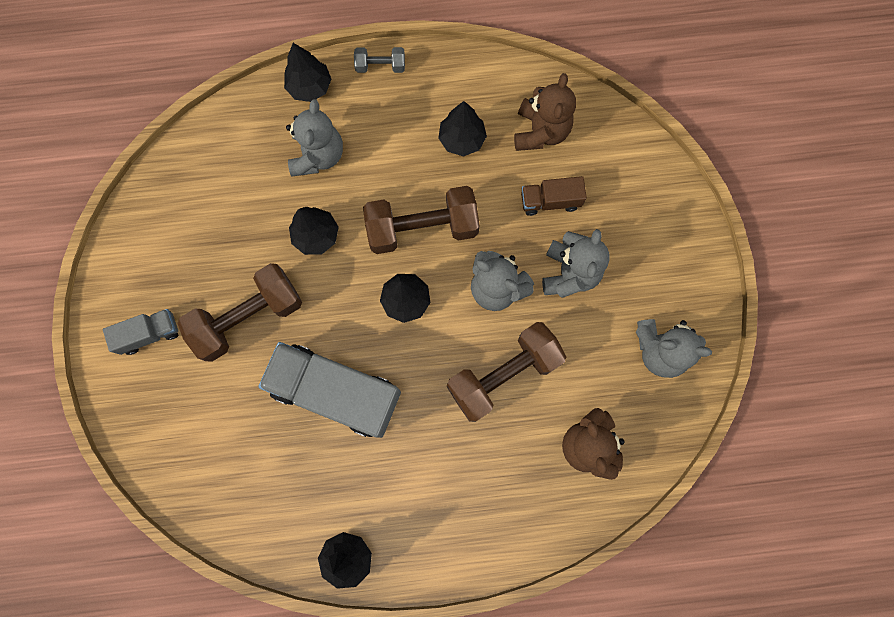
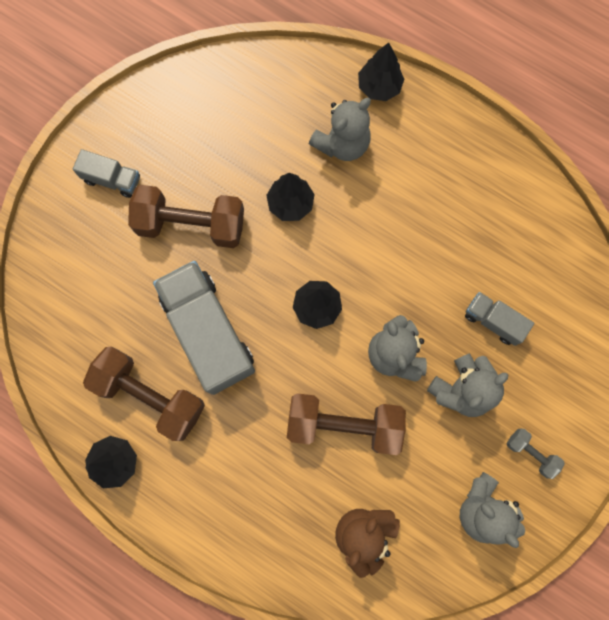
camera: 40 degrees right, 0 degrees up
grey dumbbell [354,47,405,73] -> grey dumbbell moved to [507,429,565,479]
brown dumbbell [363,186,480,254] -> brown dumbbell moved to [83,346,205,441]
black tree [438,101,487,157] -> none
brown teddy bear [514,73,576,151] -> none
brown truck [521,176,587,216] -> grey truck [465,292,534,346]

